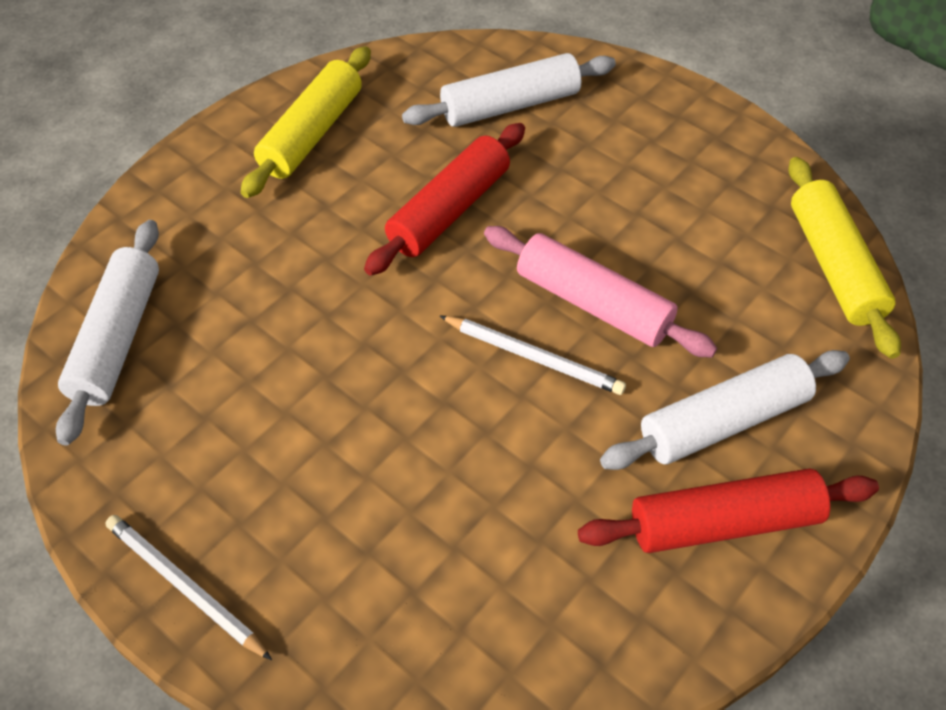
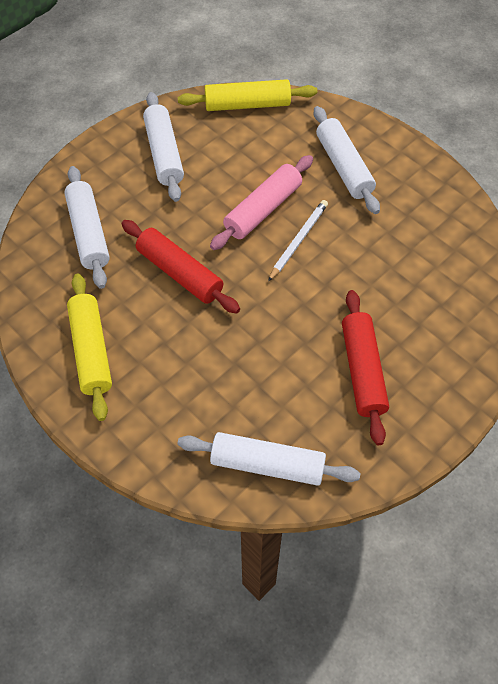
camera: 85 degrees left, 5 degrees up
white pencil [105,515,272,660] -> none
yellow rolling pin [241,46,371,198] -> yellow rolling pin turned 45 degrees clockwise [67,273,112,421]
red rolling pin [578,468,879,553] -> red rolling pin moved to [342,290,389,445]
none -> white rolling pin [143,92,184,202]

